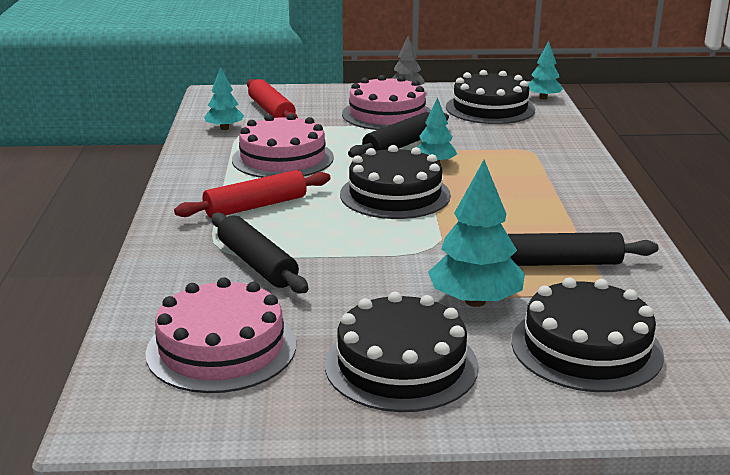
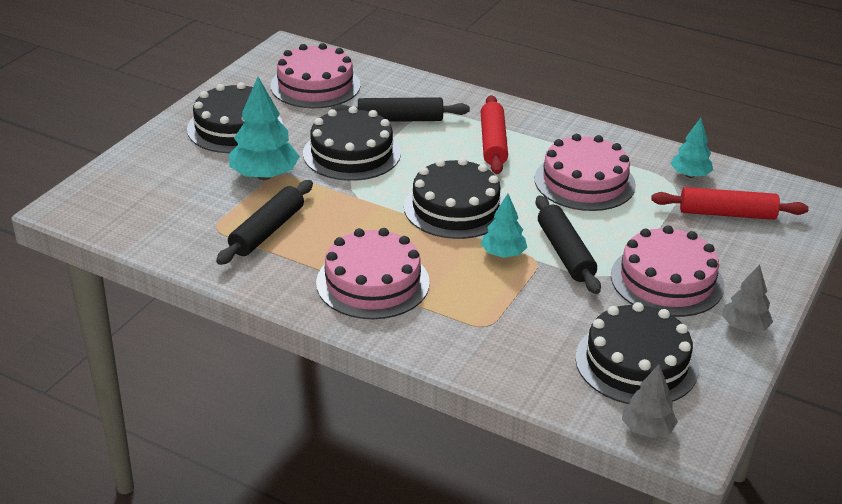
camera: 120 degrees right, 10 degrees up
black cake [512,277,664,392] -> black cake moved to [303,106,401,181]
turquoise tree [528,41,563,100] -> grey tree [622,364,678,438]
none -> pink cake [316,228,430,319]

